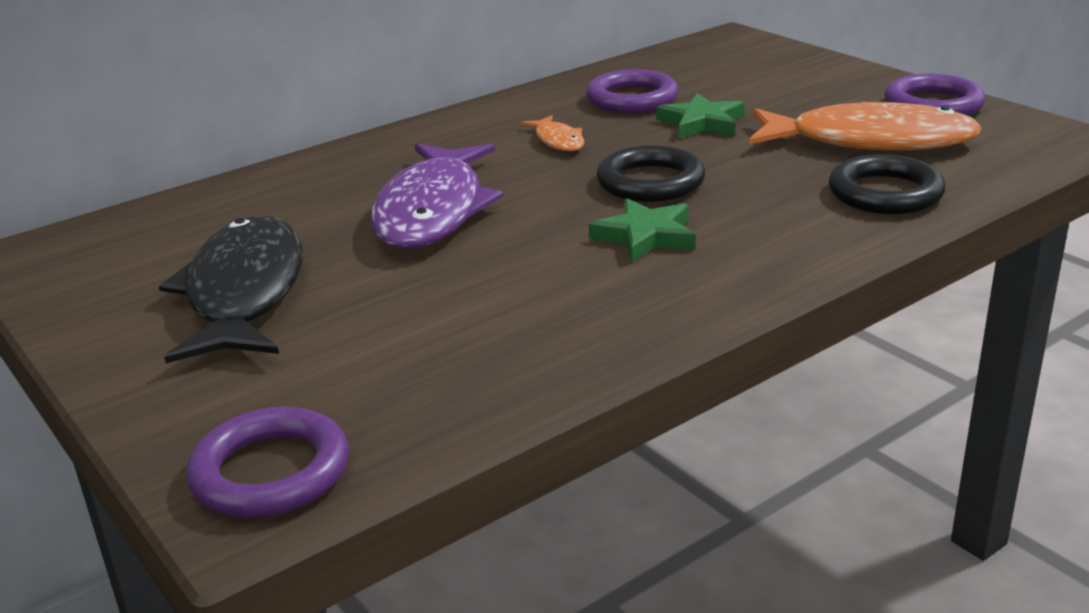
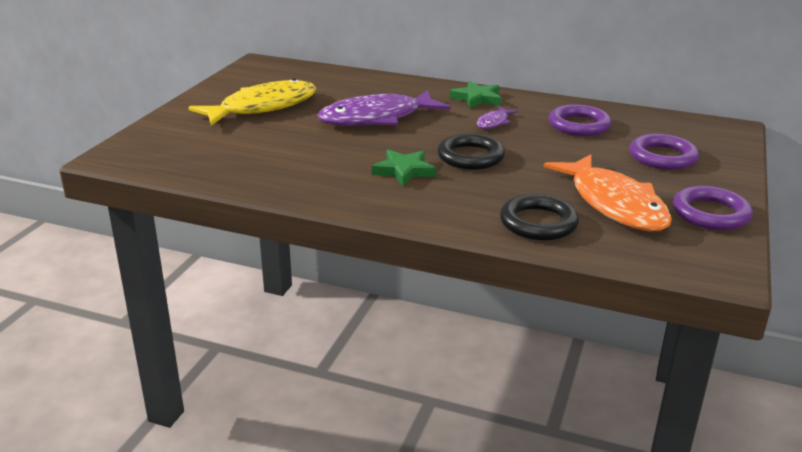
camera: 55 degrees right, 0 degrees up
black fish [159,216,303,363] -> yellow fish [188,78,317,126]
purple ring [186,407,349,518] -> purple ring moved to [630,134,699,170]
orange fish [521,115,584,151] -> purple fish [476,106,518,129]
green star [656,93,745,139] -> green star moved to [450,81,501,108]

